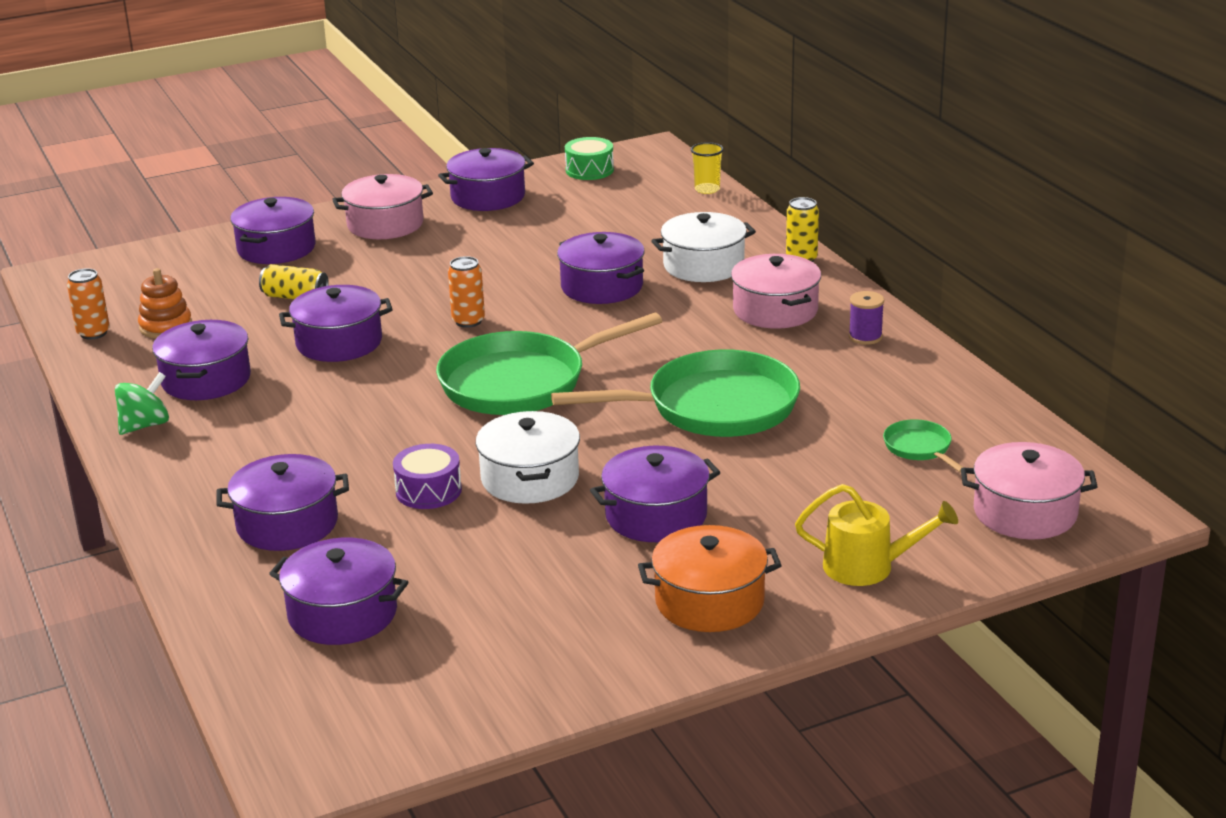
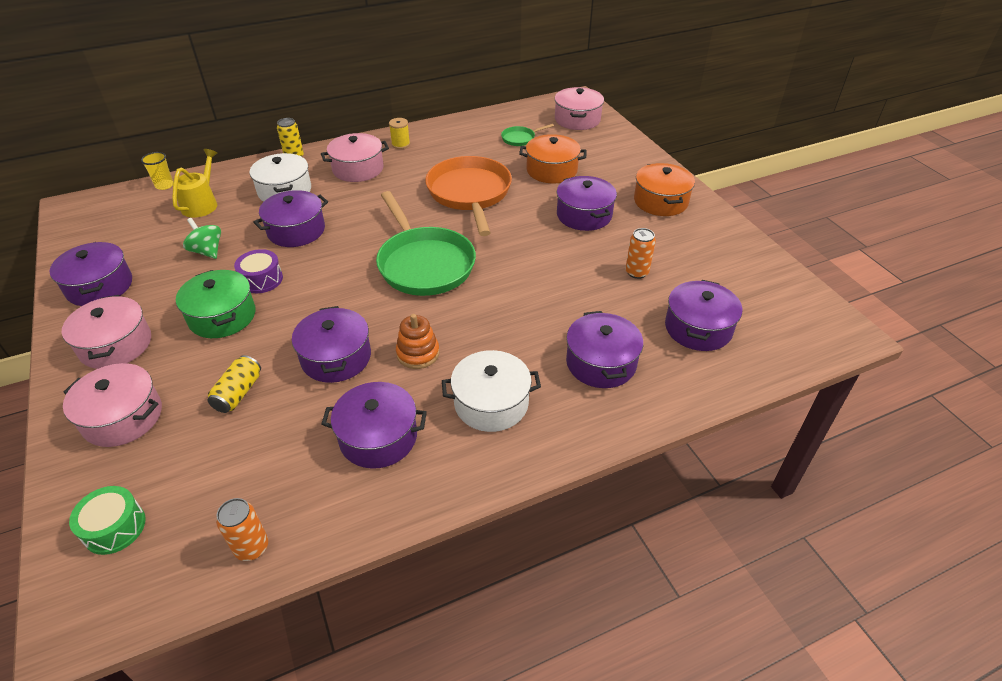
camera: 90 degrees left, 15 degrees up
green spinning top [115,372,169,435] -> green spinning top moved to [183,218,221,259]
orange stacking toy [138,268,192,338] -> orange stacking toy moved to [396,314,439,369]
purple pot [230,197,316,264] -> pink pot [63,363,162,447]
purple drum [393,444,462,509] -> purple drum moved to [234,249,283,293]
orange can [448,256,485,328] -> orange can moved to [625,228,656,279]
white pot [476,411,580,504] -> white pot moved to [442,350,541,432]
green pan [551,349,800,437] -> orange pan [425,156,512,236]
green drum [565,137,614,180] -> green drum moved to [69,486,146,555]
yellow watering can [795,484,958,586] -> yellow watering can moved to [172,149,217,218]
purple spool [849,291,884,345] -> yellow spool [389,118,410,149]
none -> green pot [176,270,255,338]
none -> orange pot [519,134,587,183]

